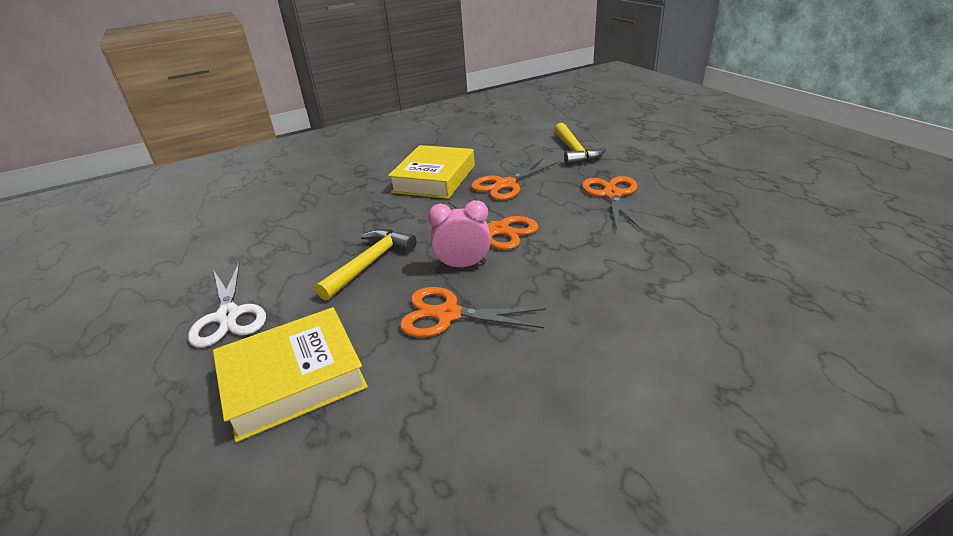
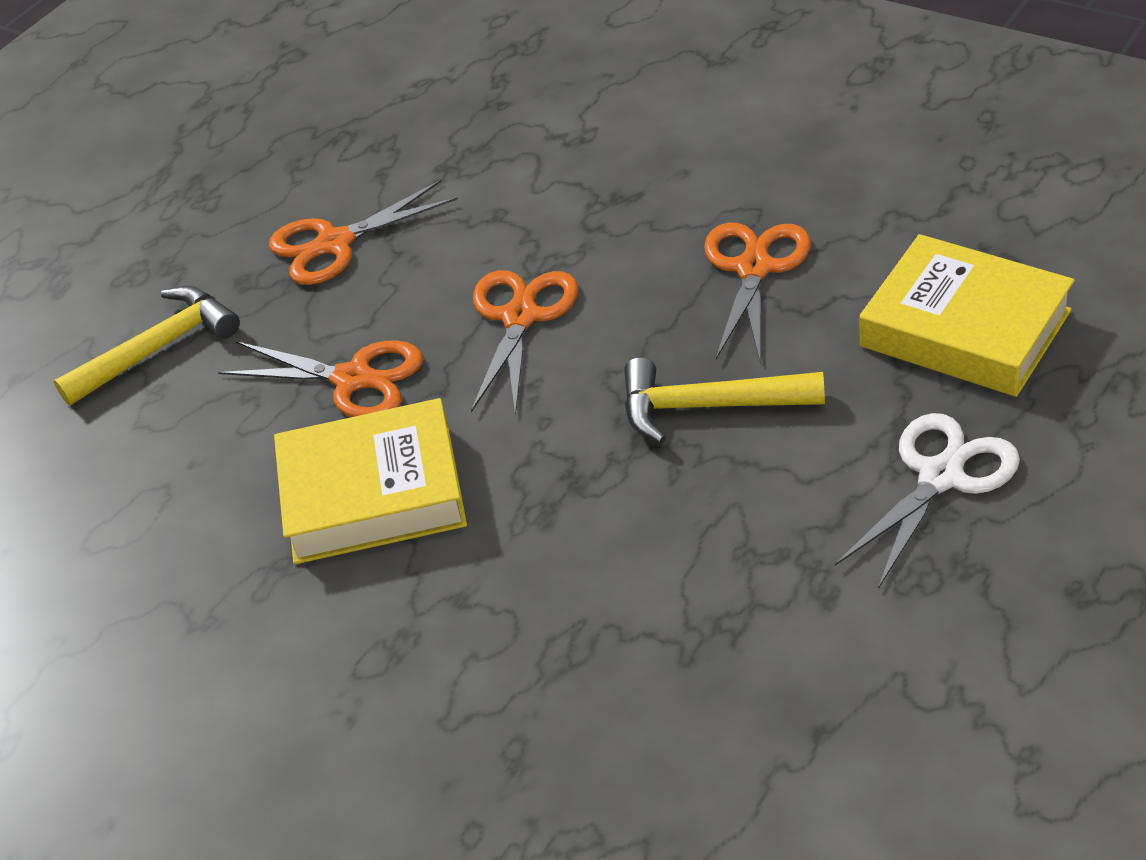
camera: 115 degrees left, 10 degrees up
orange scissors [400,287,546,337] -> orange scissors turned 150 degrees counterclockwise [704,223,811,360]
pink clock [428,200,491,268] -> none

